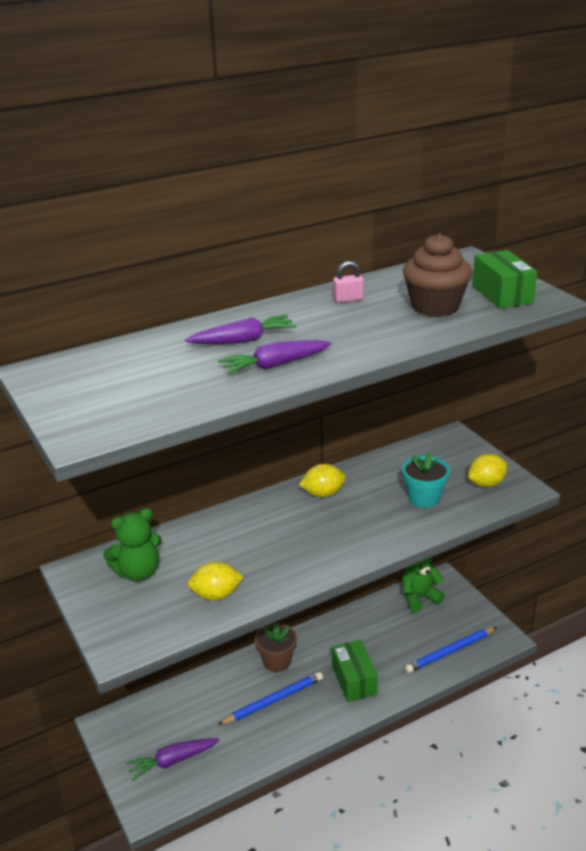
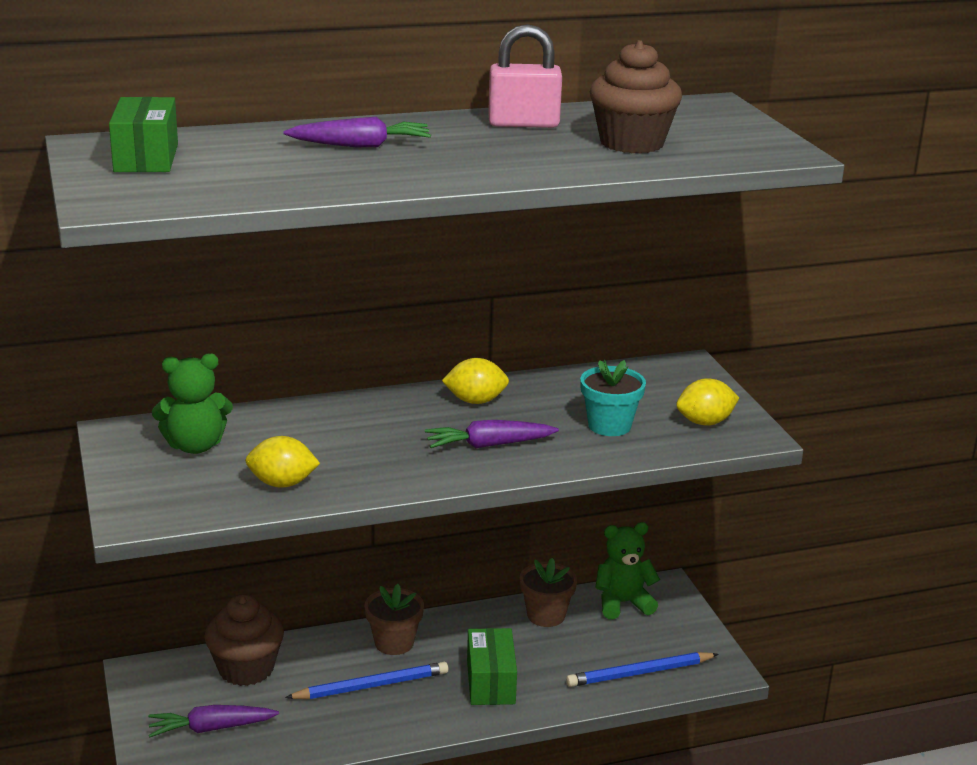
camera: 10 degrees right, 5 degrees down
purple carrot [218,340,332,375] -> purple carrot moved to [425,420,559,448]
pink padlock [333,261,364,303] -> pink padlock [488,24,562,128], size x1.82
green box [472,250,537,309] -> green box moved to [109,97,178,172]
none -> brown cupcake [204,594,284,686]
none -> brown flower pot [520,558,577,627]

